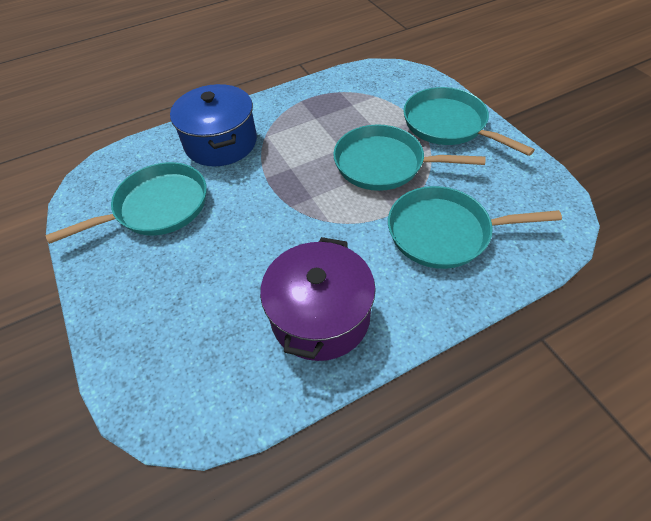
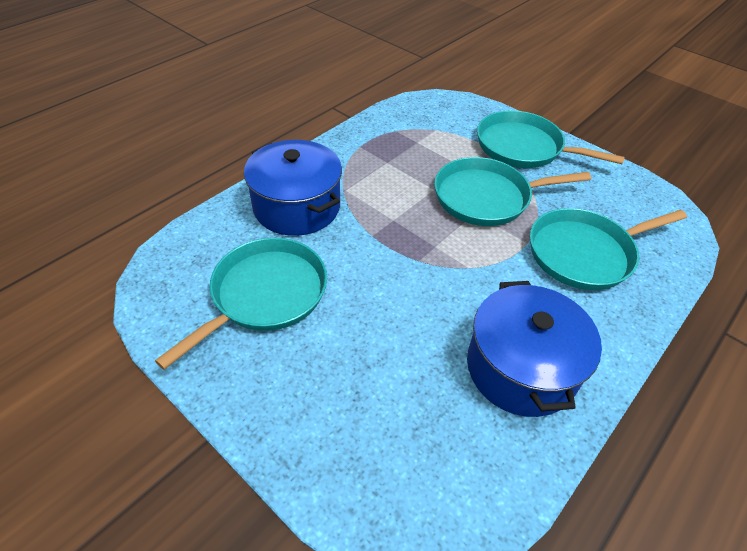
camera: 25 degrees left, 5 degrees down
purple pot [260,237,376,361] -> blue pot [467,281,602,417]

